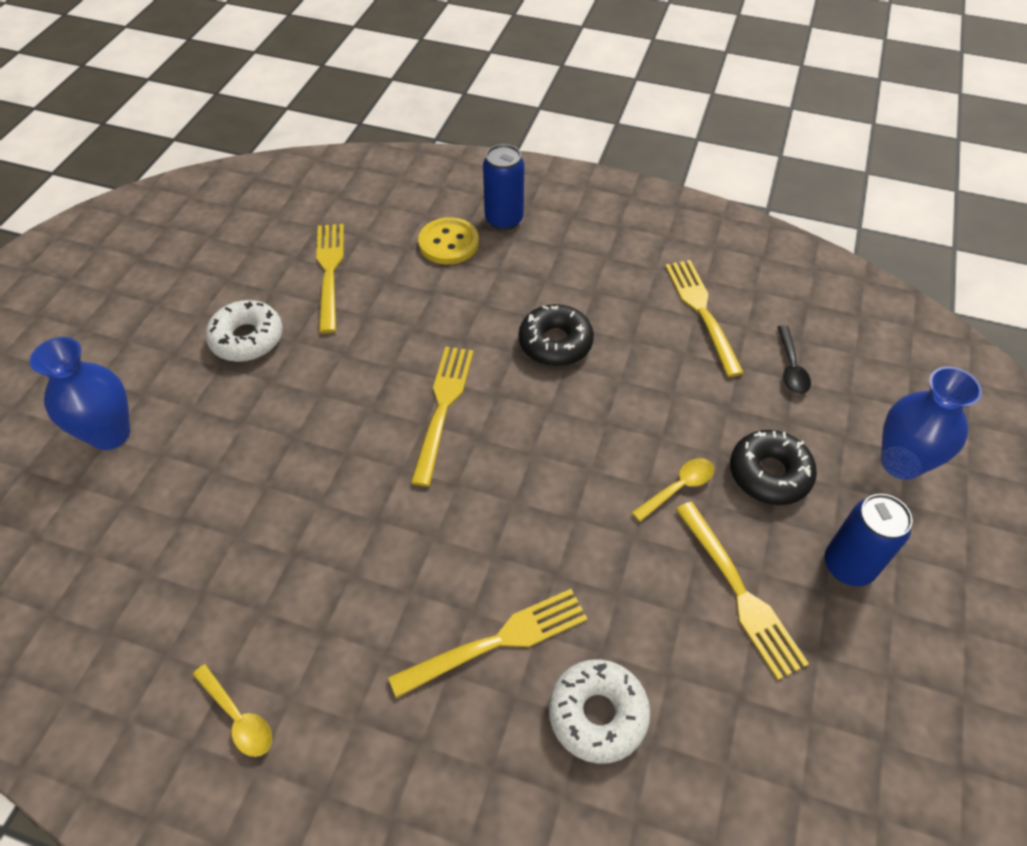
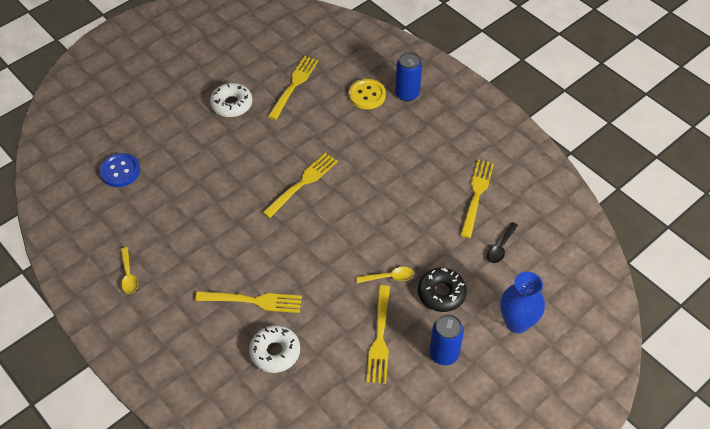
camera: 30 degrees right, 0 degrees up
blue vase [30,337,130,450] -> none
black donut [519,304,594,366] -> none
none -> blue button [99,153,140,187]

